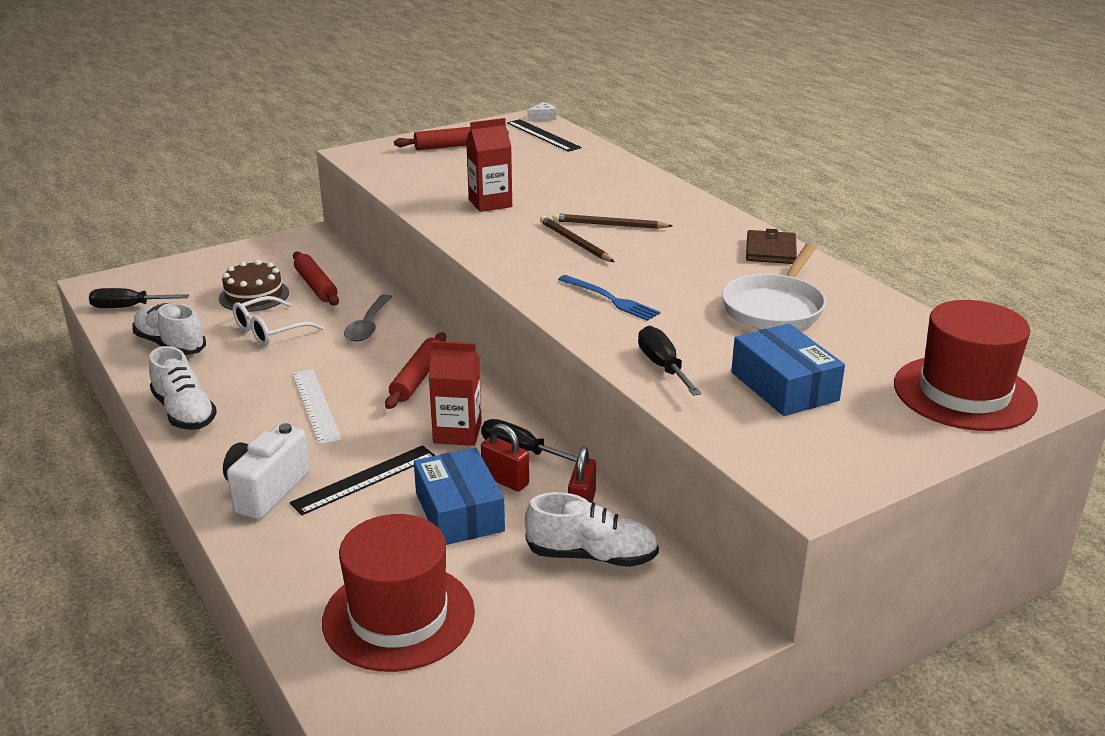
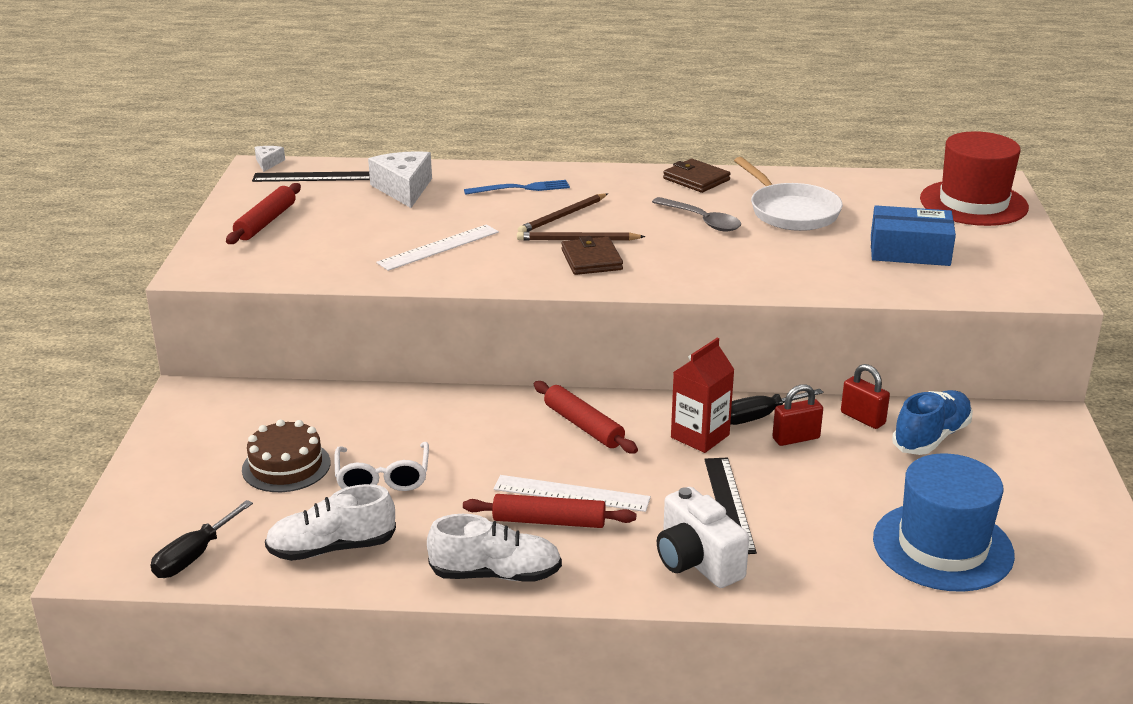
camera: 55 degrees left, 0 degrees up
red rolling pin [293,251,339,305] -> red rolling pin moved to [463,494,636,528]
red hat [322,514,475,672] -> blue hat [873,453,1015,592]
grey spoon [344,294,392,341] -> grey spoon moved to [652,197,741,232]
blue box [414,448,505,545] -> none
red carton [466,118,512,212] -> white ruler [376,224,499,271]
white shoe [525,492,659,567] -> blue shoe [892,390,973,455]
blue fork [558,275,660,321] -> blue fork moved to [464,180,570,195]
black screwdriver [638,326,701,396] -> none
none -> white cheese [368,151,432,208]
none -> brown wallet [561,236,623,275]

